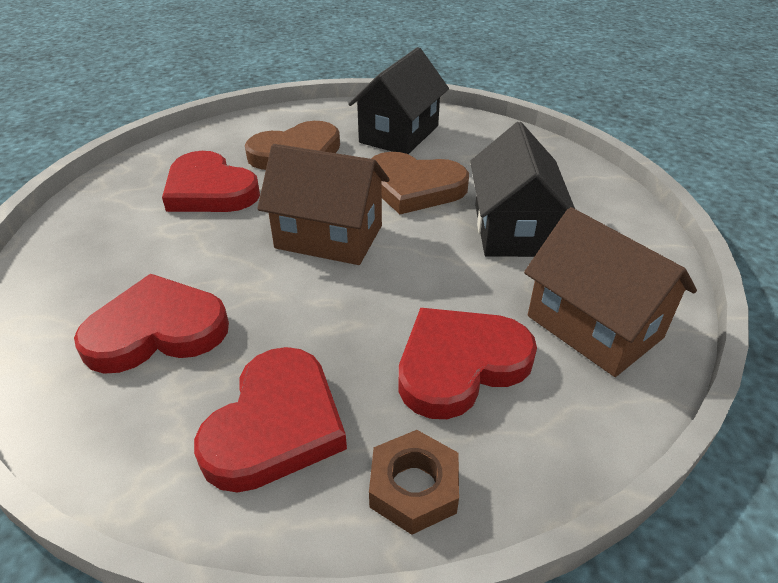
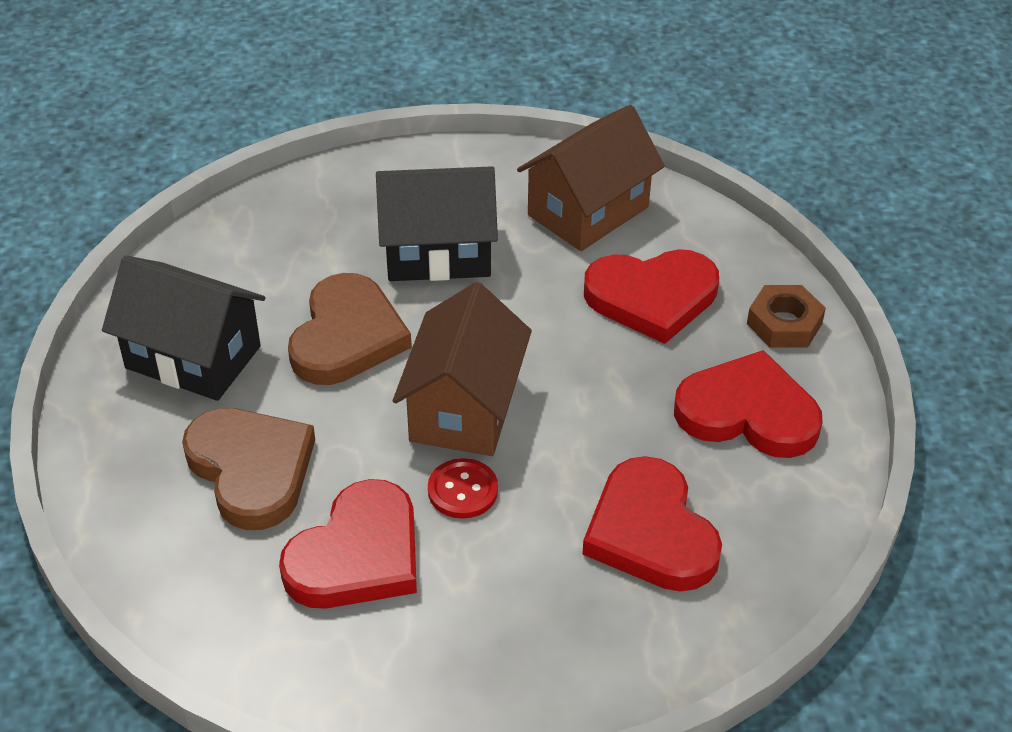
camera: 95 degrees left, 5 degrees up
red heart [398,308,537,419] -> red heart turned 60 degrees counterclockwise [584,249,719,344]
none -> red button [428,458,498,519]

